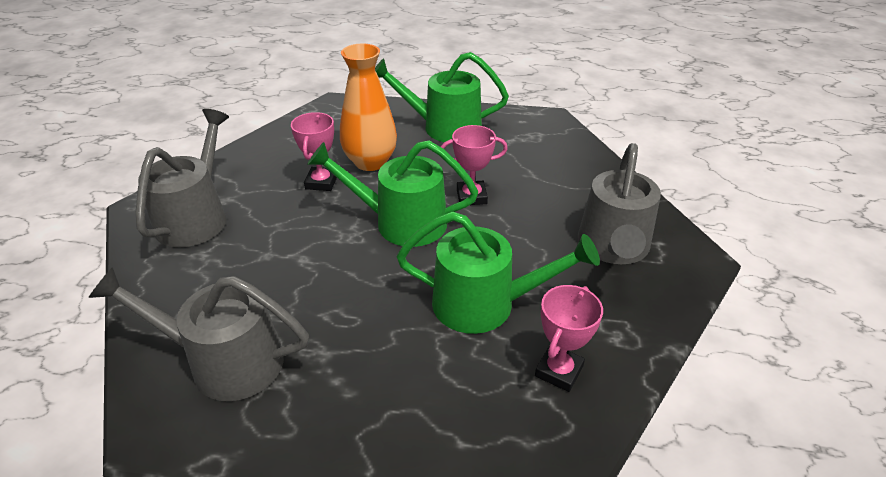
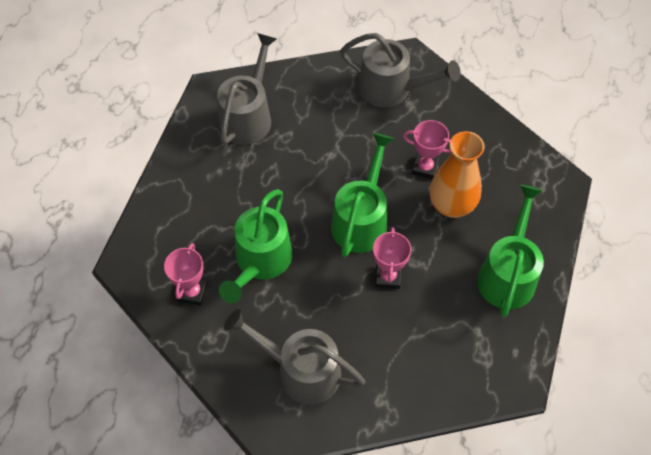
camera: 100 degrees right, 20 degrees up
pink trophy [535,285,603,392] -> pink trophy turned 60 degrees clockwise [164,243,207,306]

